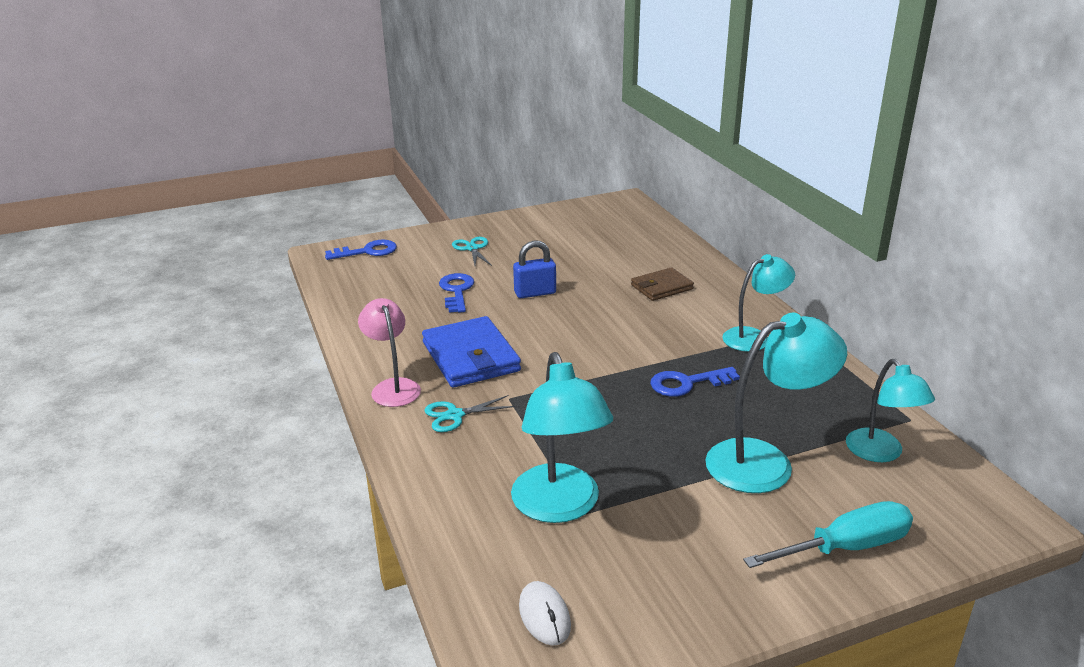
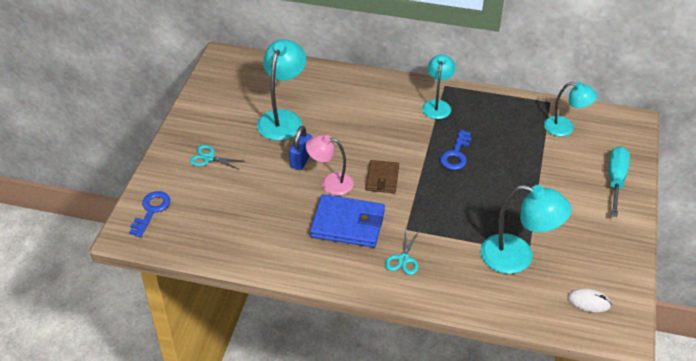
camera: 55 degrees left, 15 degrees up
pink lamp [358,298,421,407] -> pink lamp moved to [306,135,354,195]
blue key [439,273,474,313] -> none
brown wallet [631,267,694,301] -> brown wallet moved to [366,160,399,193]
turquoise lamp [705,313,847,493] -> turquoise lamp moved to [257,39,306,141]

